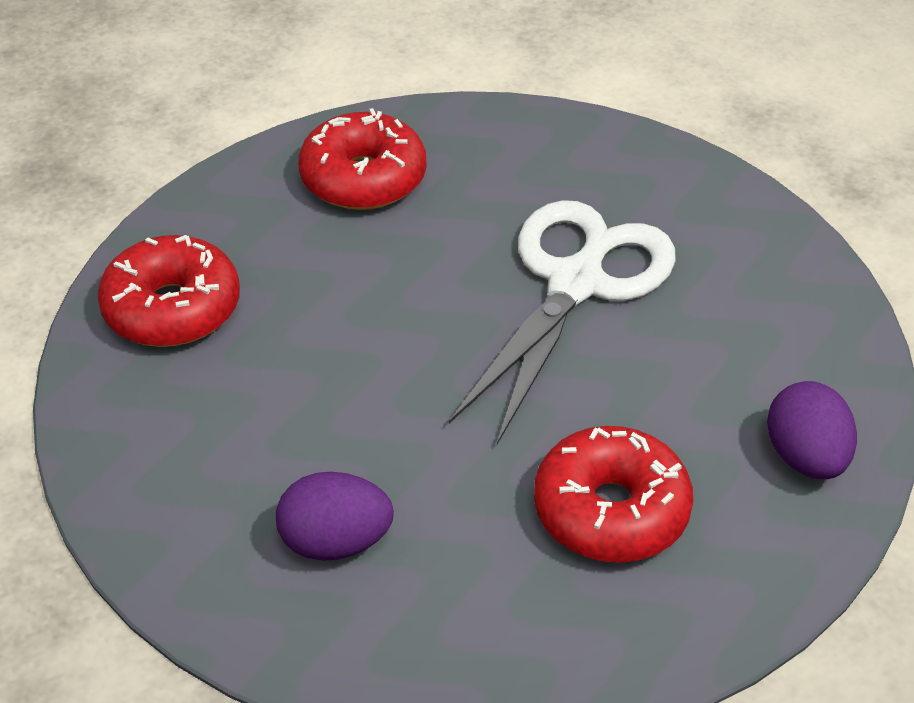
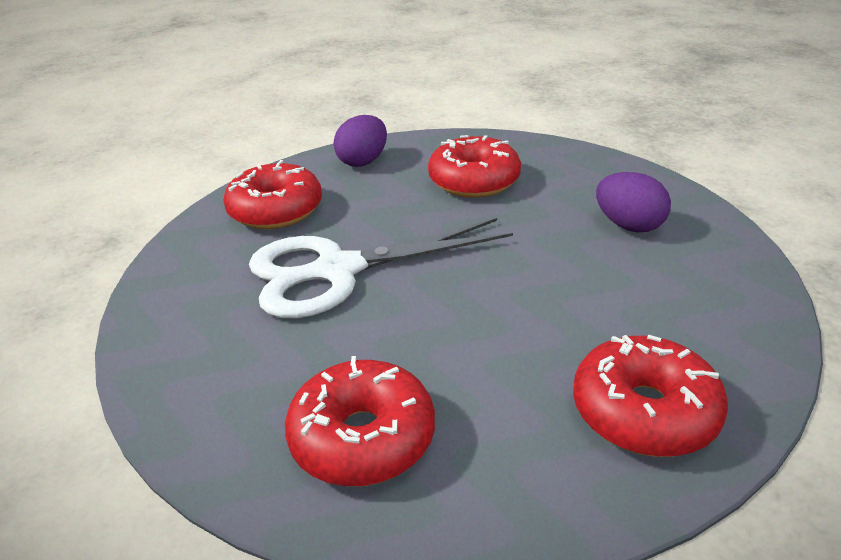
camera: 135 degrees left, 10 degrees down
none -> red donut [224,160,322,229]

